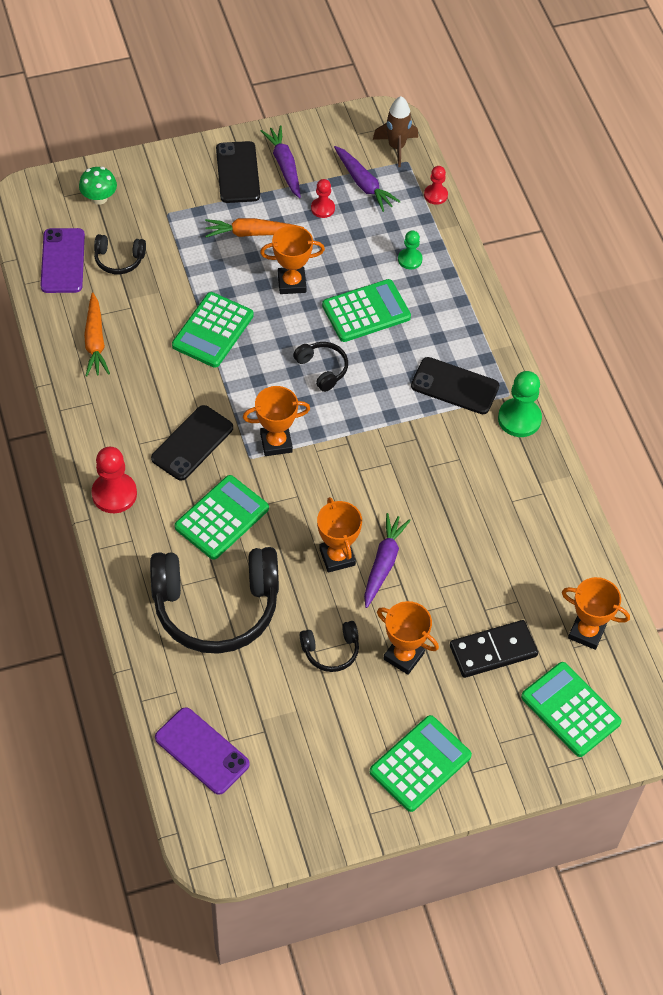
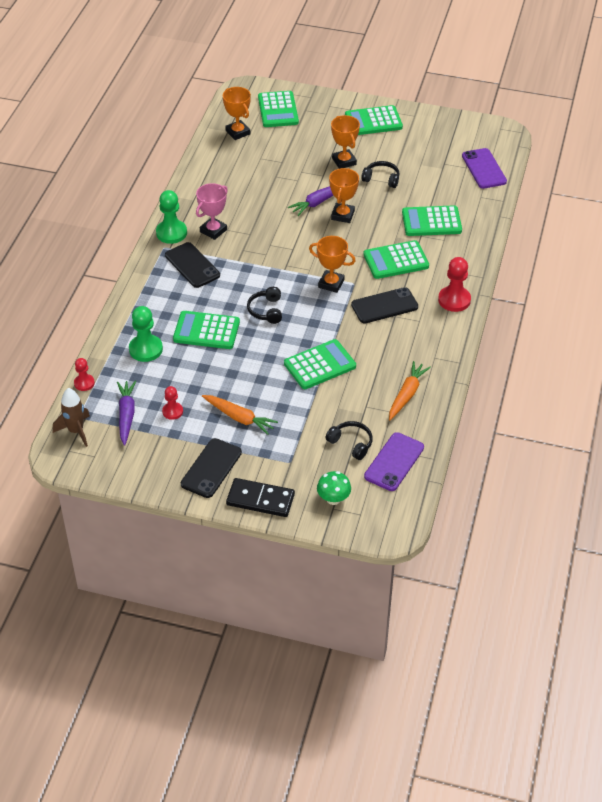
camera: 145 degrees left, 10 degrees down
black headphones [150,547,279,654] -> green calculator [402,205,462,236]
orange trophy [260,225,325,294] -> none
purple carrot [261,126,301,198] -> none
green pawn [398,230,422,269] -> green pawn [129,306,163,362], size x1.69
black domino [450,620,538,678] -> black domino moved to [226,478,295,517]
none -> pink trophy [196,183,228,240]

